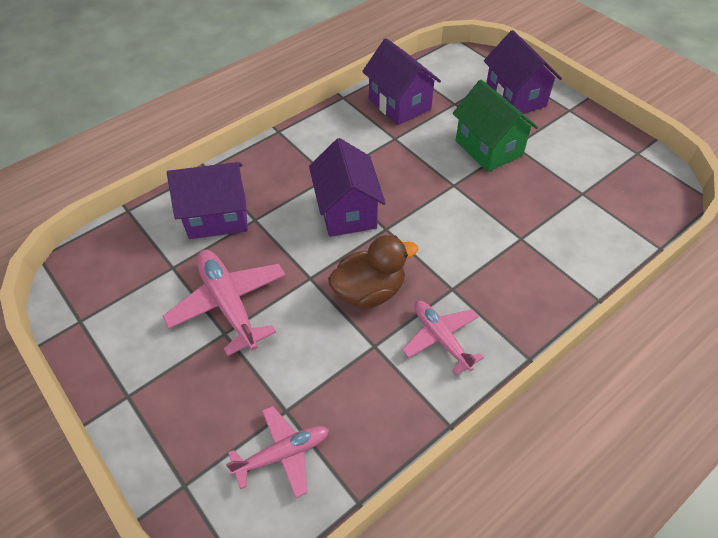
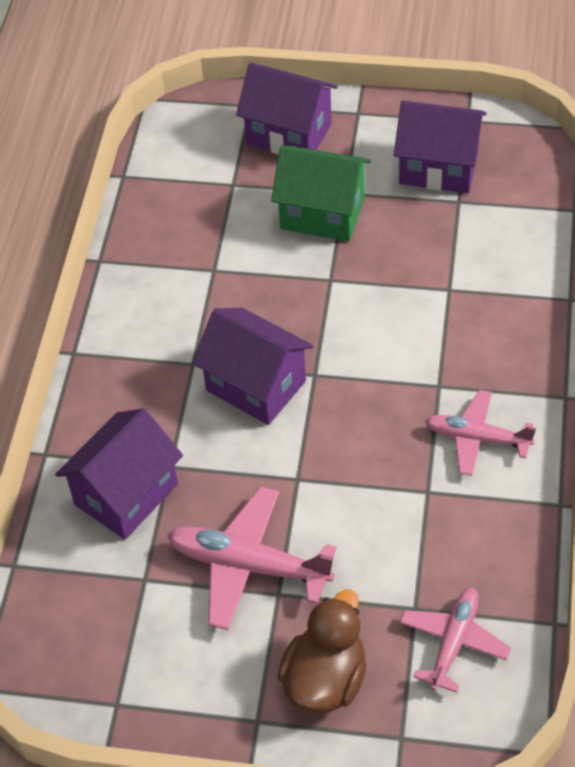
camera: 40 degrees left, 0 degrees up
brown duck [328,235,418,309] -> brown duck moved to [278,589,366,713]
purple house [362,38,441,125] -> purple house moved to [394,100,486,193]

